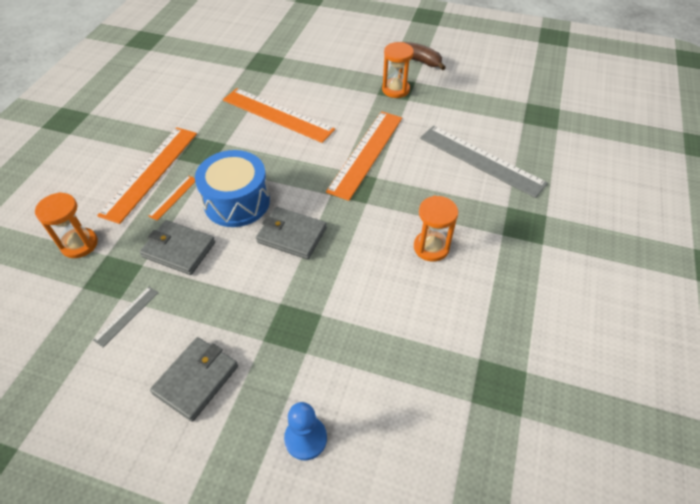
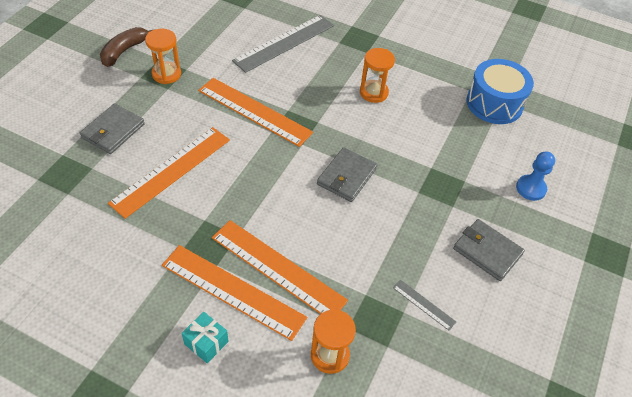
camera: 85 degrees left, 0 degrees up
grey wallet [140,220,215,275] -> grey wallet moved to [80,103,145,154]
orange ruler [148,175,195,221] -> orange ruler [212,220,348,314], size x2.24
blue drum [195,150,270,227] -> blue drum moved to [466,59,534,124]
none -> turquoise gift [182,312,229,363]

